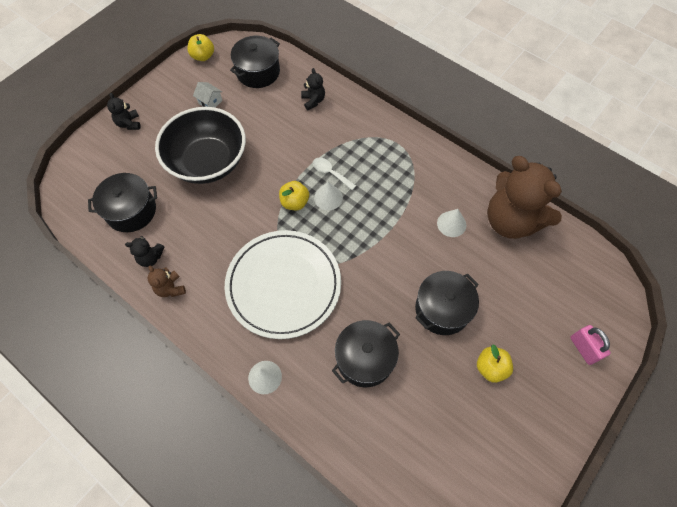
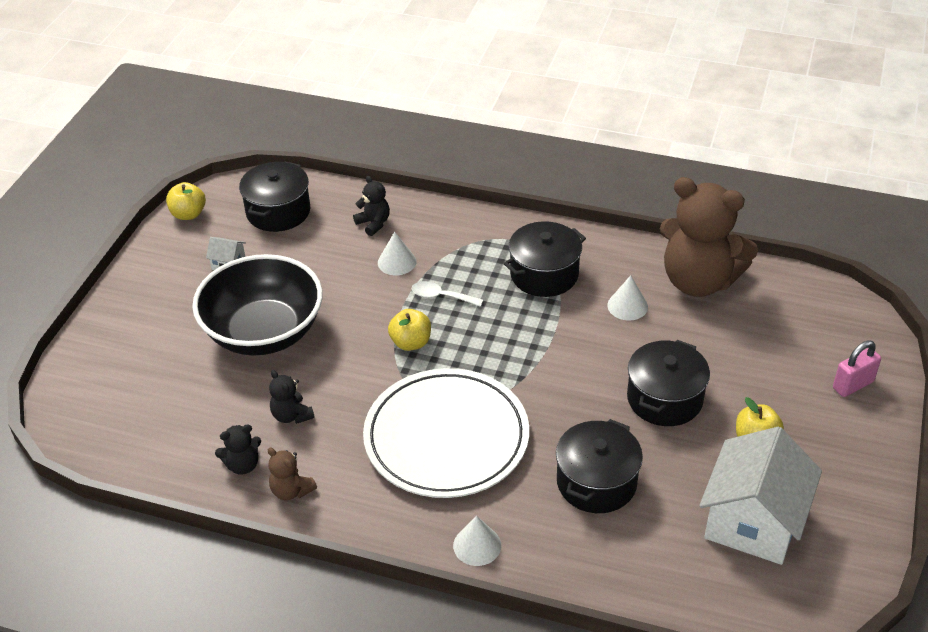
camera: 20 degrees left, 20 degrees down
black pot [88,173,157,232] -> black pot moved to [504,221,586,297]
black teddy bear [107,93,140,130] -> black teddy bear moved to [269,370,315,424]
white cone [314,182,343,210] -> white cone moved to [378,232,416,276]
pink padlock [570,325,611,365] -> pink padlock turned 75 degrees counterclockwise [833,340,881,397]
none -> white house [699,427,822,565]

